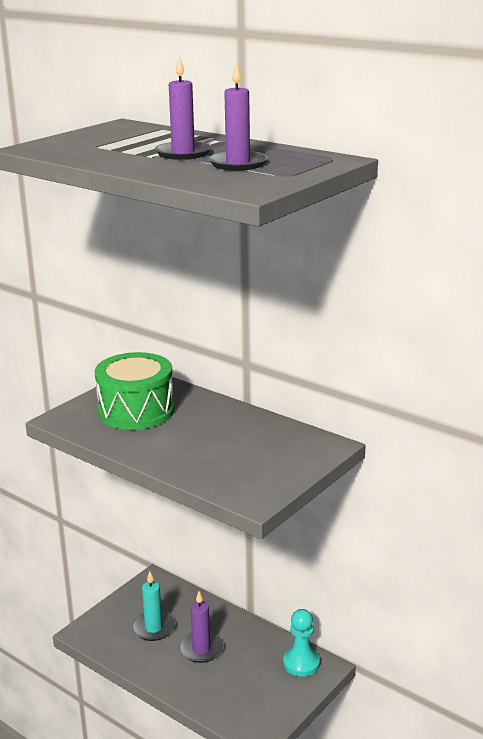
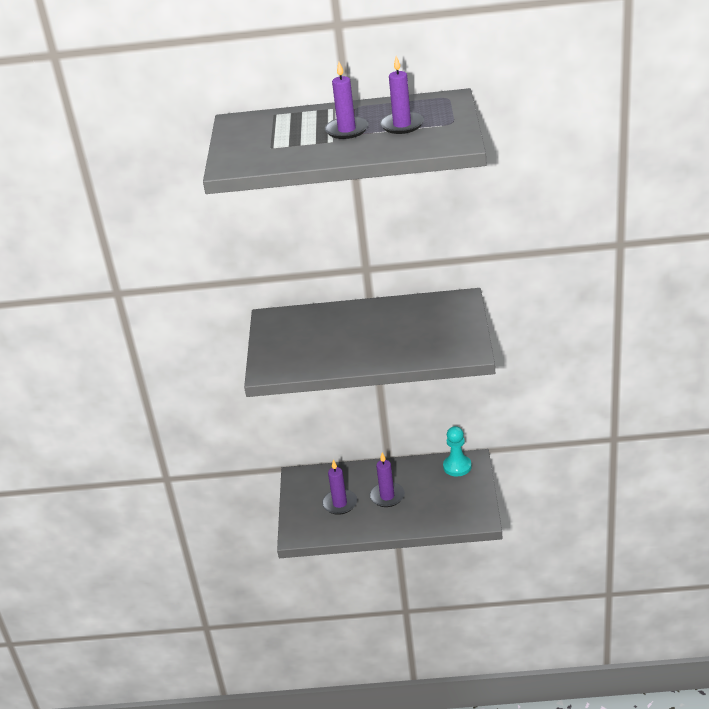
camera: 35 degrees left, 10 degrees up
green drum [95,352,174,430] -> none
turquoise candle [132,571,175,641] -> purple candle [322,460,357,515]

